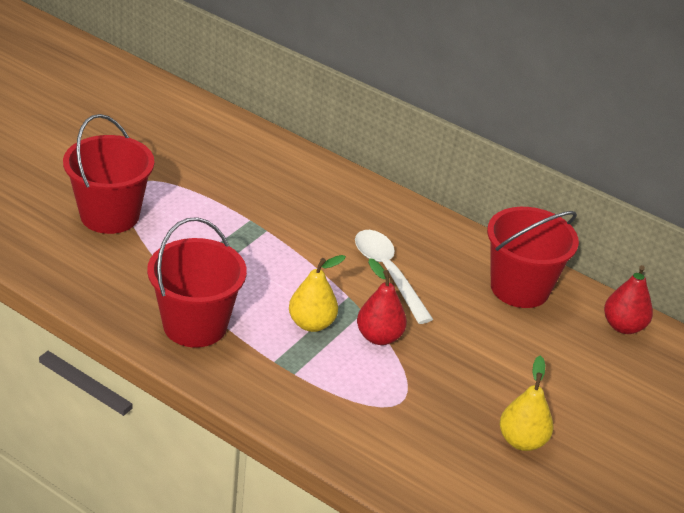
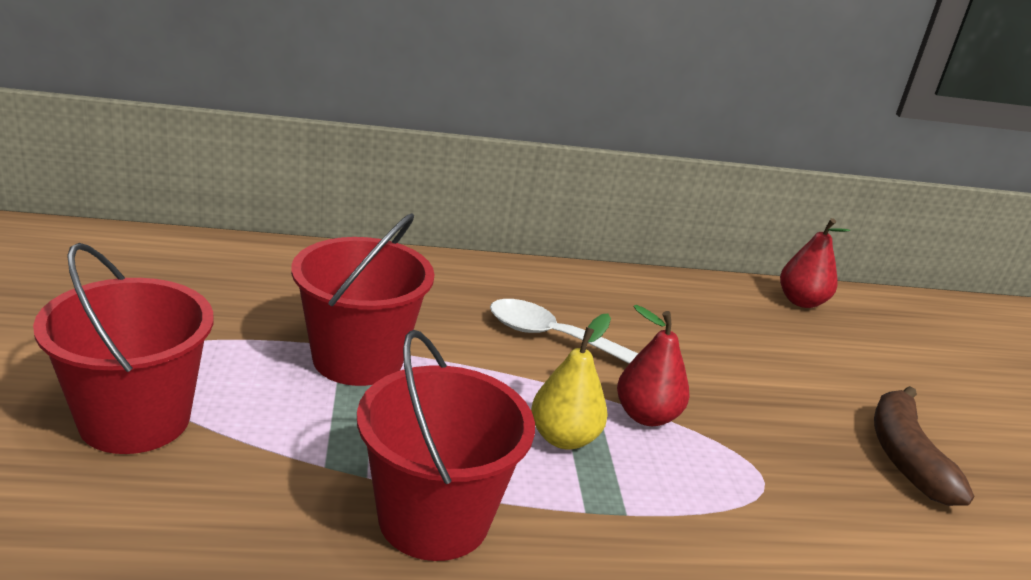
camera: 40 degrees left, 10 degrees down
red bucket [487,207,579,308] -> red bucket moved to [291,213,435,386]
yellow pear [500,356,553,451] -> brown banana [874,386,974,506]

